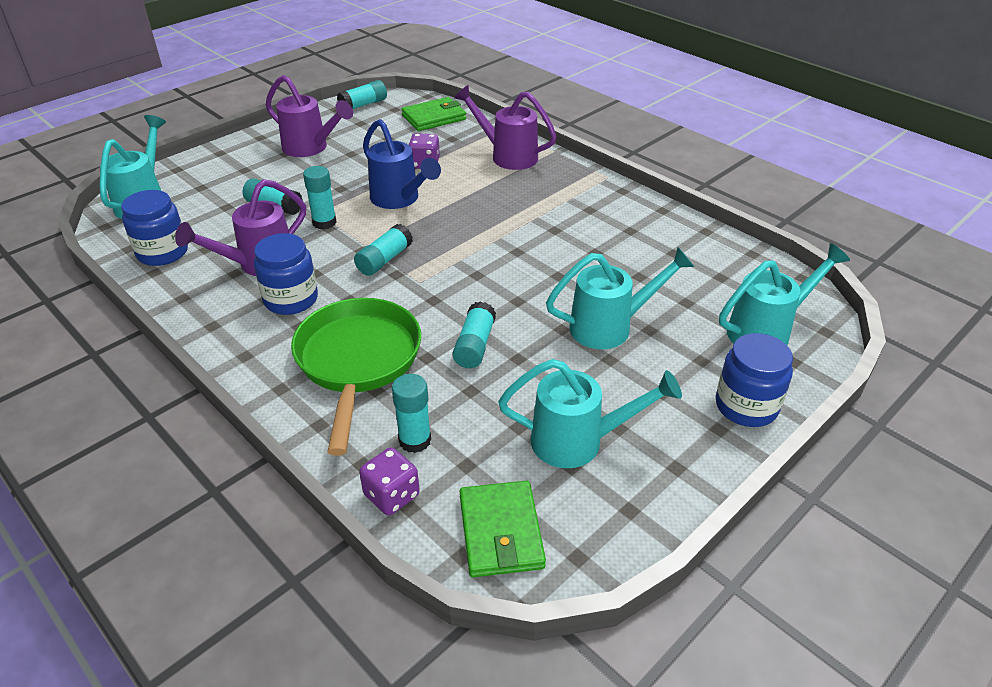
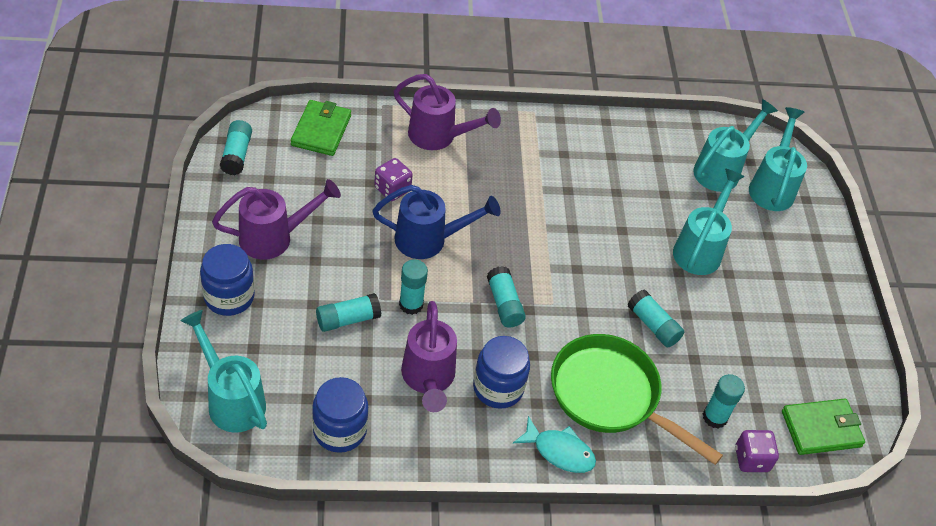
camera: 55 degrees left, 10 degrees up
purple watering can [454,85,557,170] -> purple watering can turned 135 degrees counterclockwise [394,74,501,150]
green wallet [460,480,546,577] -> green wallet turned 45 degrees counterclockwise [782,399,865,455]
turquoise watering can [498,359,682,468] -> turquoise watering can moved to [693,99,778,192]
blue jar [716,333,793,427] -> blue jar moved to [200,244,255,316]
none -> turquoise fish [513,416,596,473]

